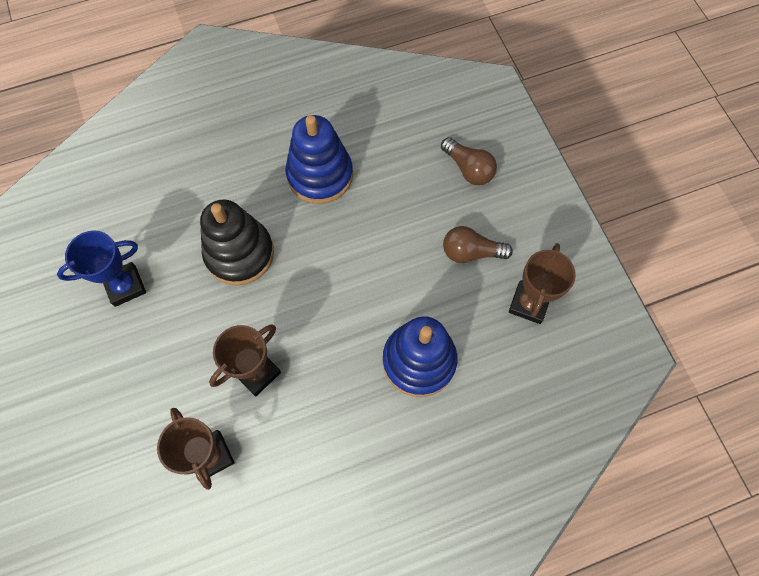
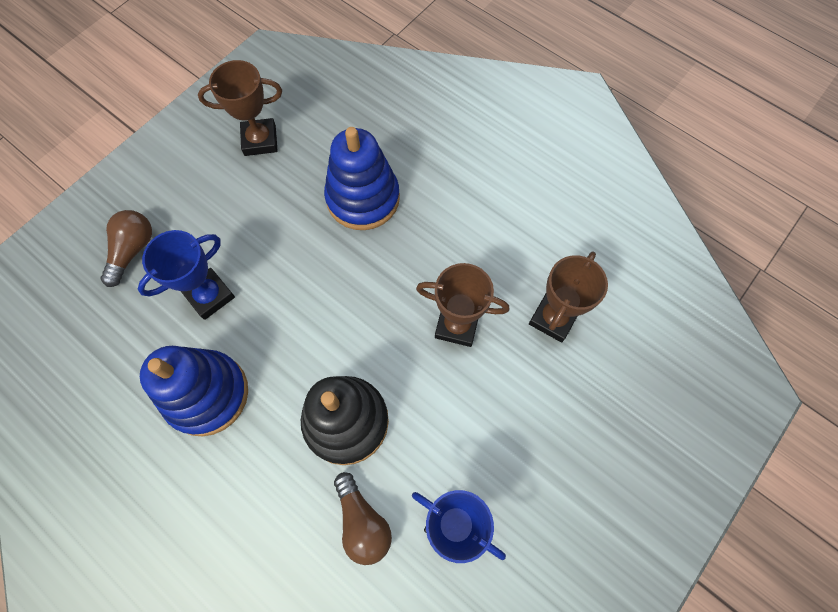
camera: 120 degrees left, 0 degrees up
brown light bulb [443,226,513,263] -> brown light bulb moved to [334,472,392,565]
none -> blue trophy [137,230,235,320]

